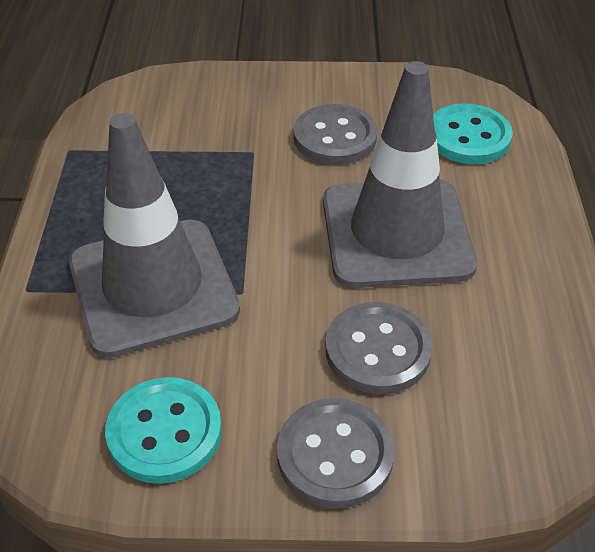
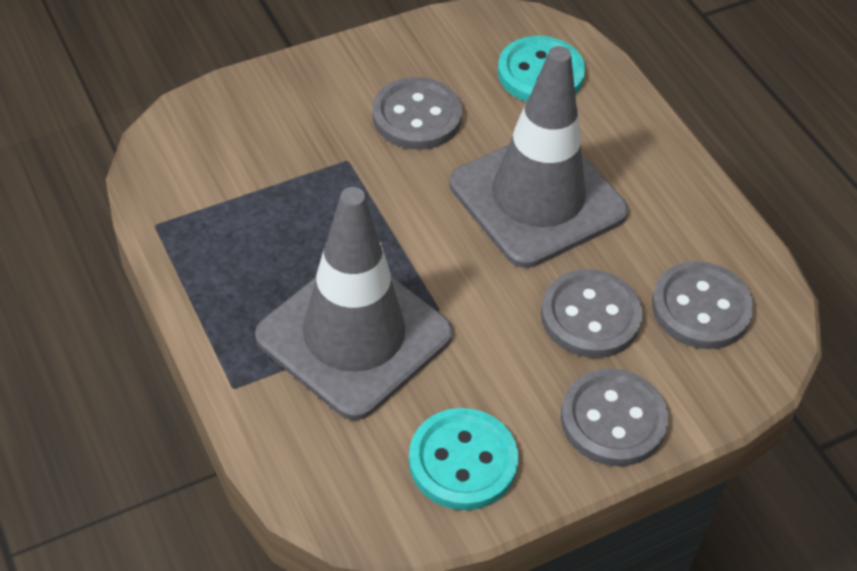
camera: 30 degrees left, 5 degrees up
none -> grey button [652,261,754,349]

